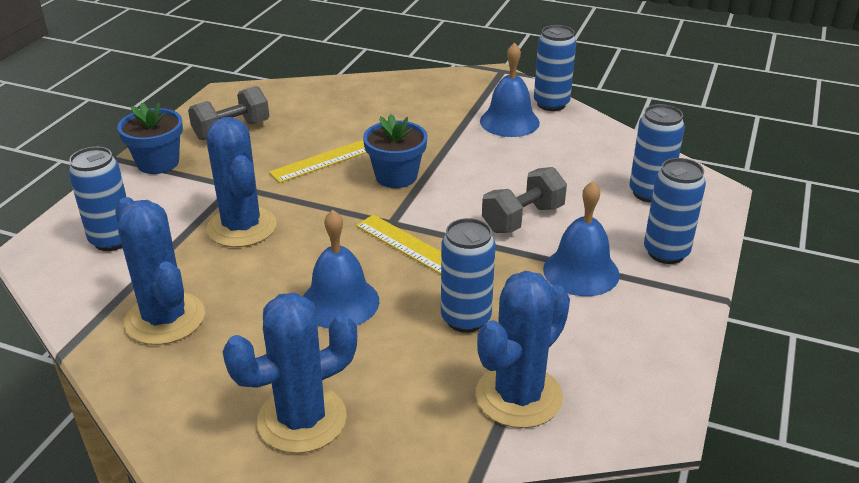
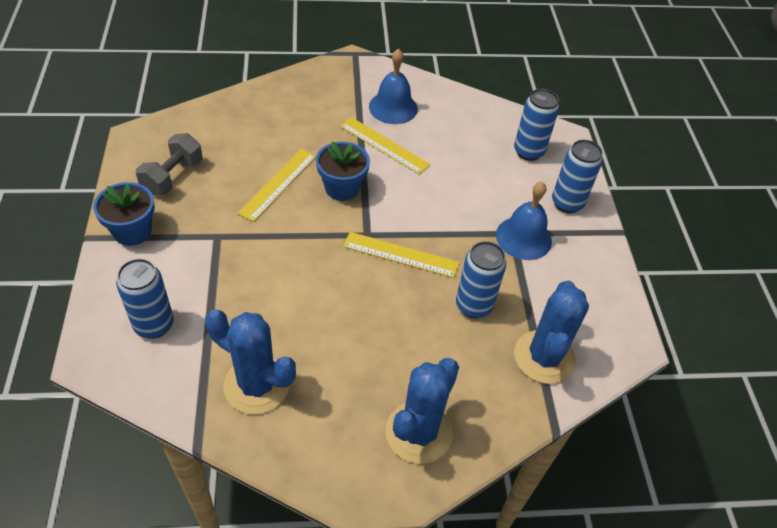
camera: 30 degrees left, 15 degrees up
blue cactus [206,117,277,247] -> none
blue bell [303,210,379,329] -> none
grey dumbbell [482,167,567,233] -> none
blue can [534,25,576,111] -> none
none -> yellow ruler [340,117,431,175]

